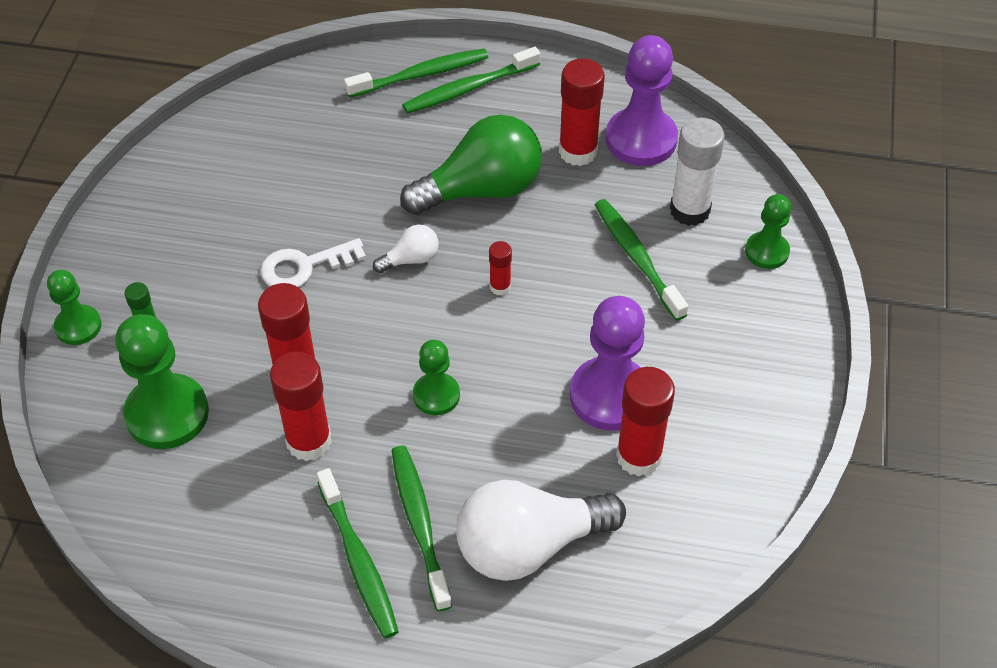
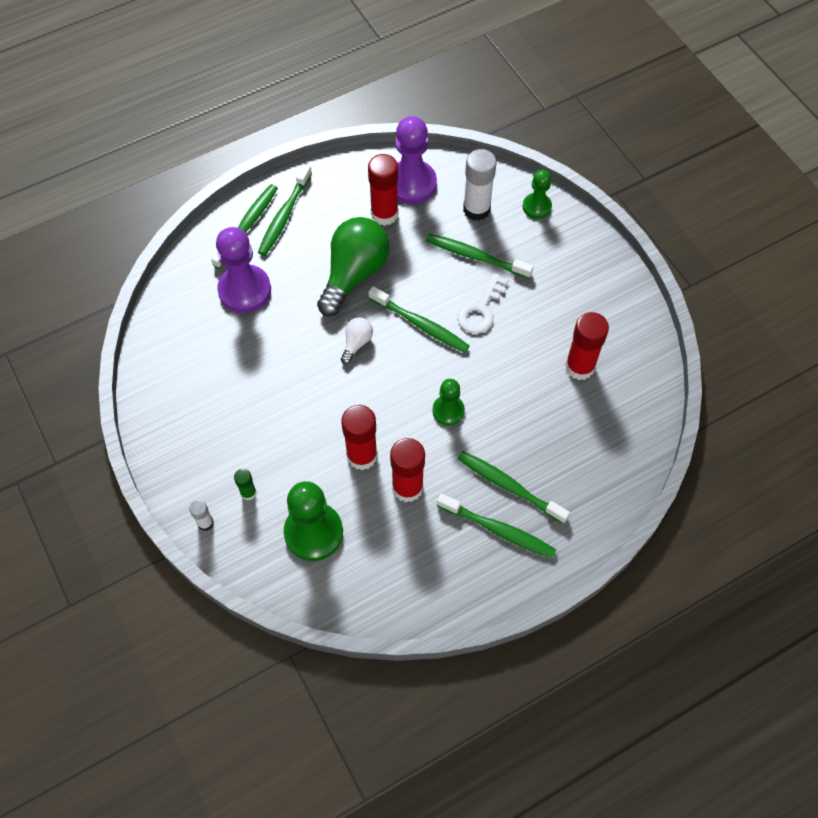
camera: 40 degrees left, 10 degrees up
green pawn [47,270,101,345] -> white glue stick [189,500,214,531]
white key [260,238,366,287] -> white key moved to [457,273,508,333]
white light bulb [456,480,626,581] -> none
red glue stick [489,241,512,295] -> green toothbrush [368,286,470,353]
purple pawn [570,296,645,430] -> purple pawn moved to [216,227,271,313]

